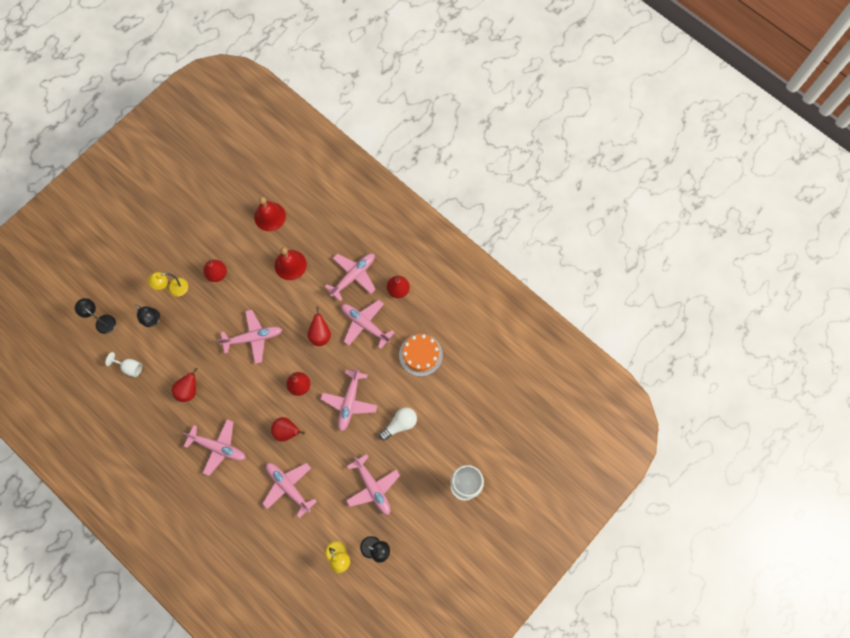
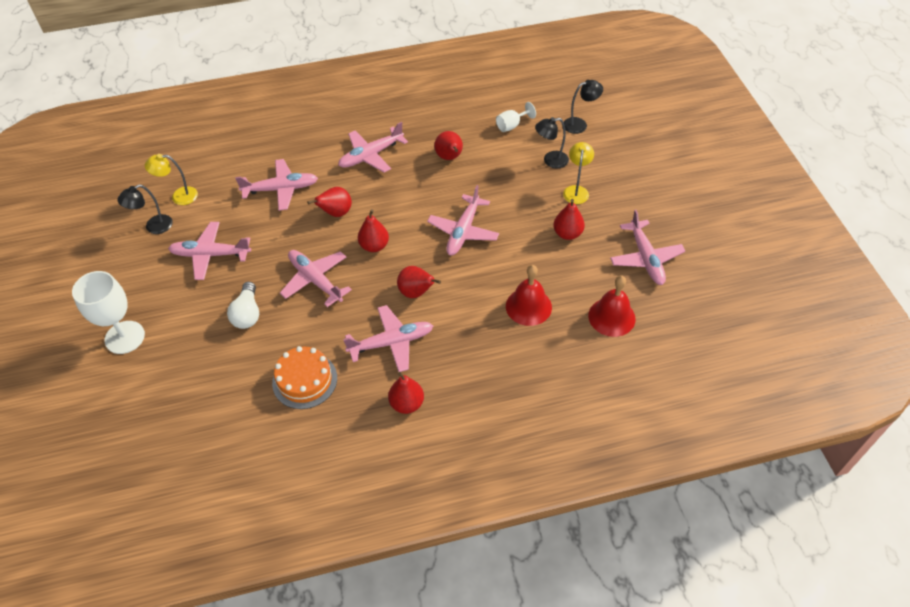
camera: 125 degrees right, 20 degrees down
pink plane [325,253,376,301] -> pink plane moved to [610,210,685,285]

